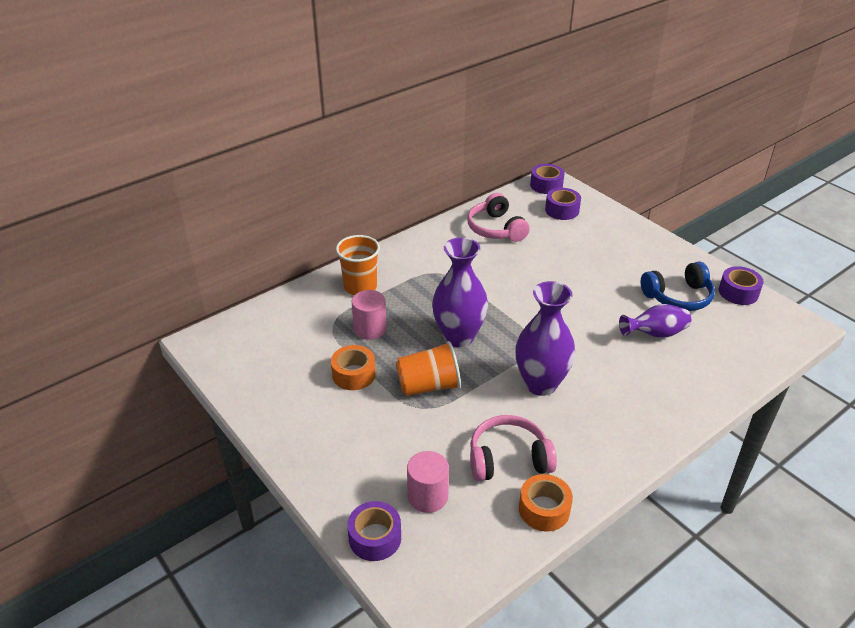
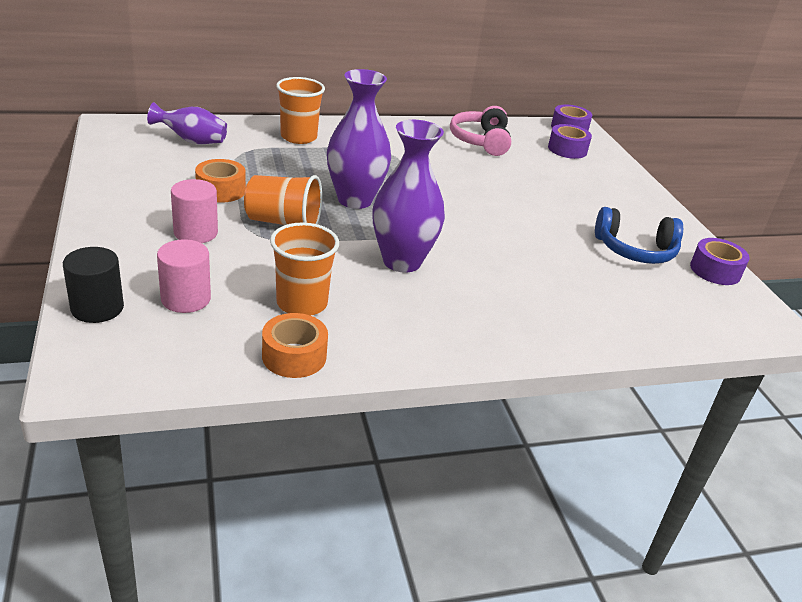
camera: 20 degrees right, 5 degrees down
purple tape [347,501,401,561] -> black cylinder [63,247,124,323]
pink cylinder [352,290,387,340] -> pink cylinder moved to [171,179,218,243]
pink headphones [470,415,557,481] -> orange cup [270,222,339,316]
purple vase [619,304,691,338] -> purple vase moved to [147,102,227,144]

